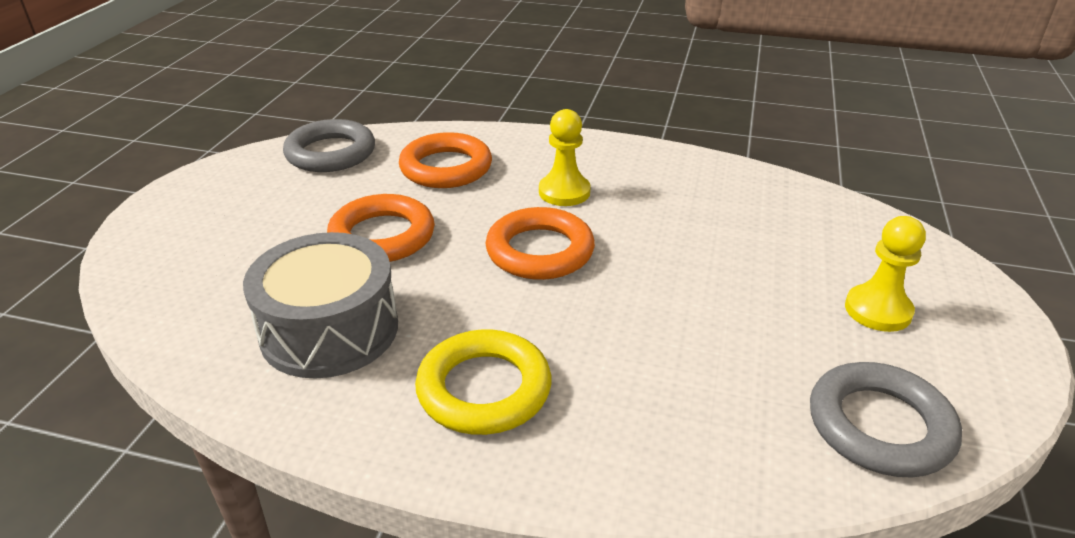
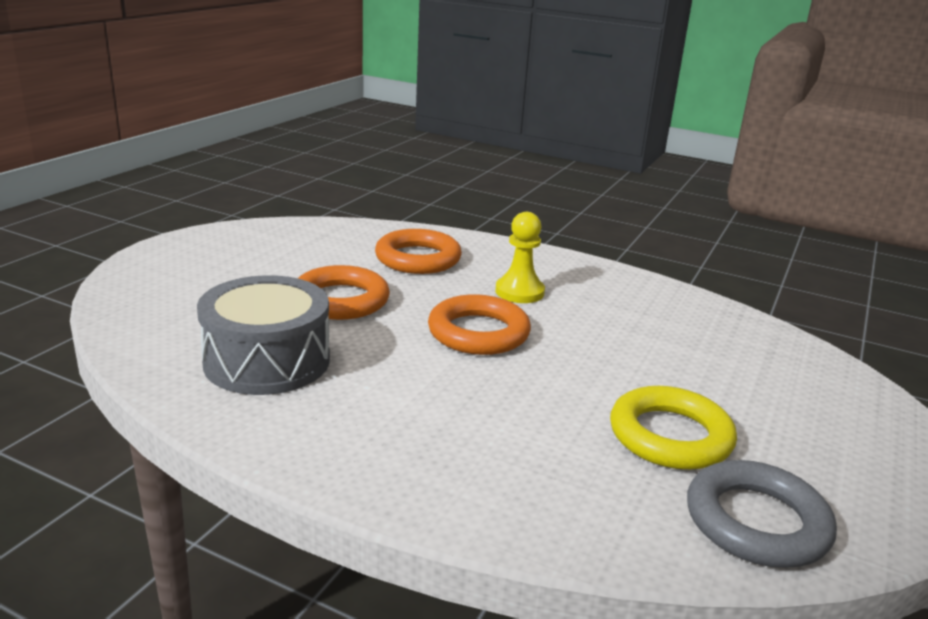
camera: 10 degrees right, 10 degrees down
grey ring [283,119,375,172] -> none
yellow ring [415,329,551,435] -> yellow ring moved to [610,386,737,470]
yellow pawn [845,216,926,332] -> none

